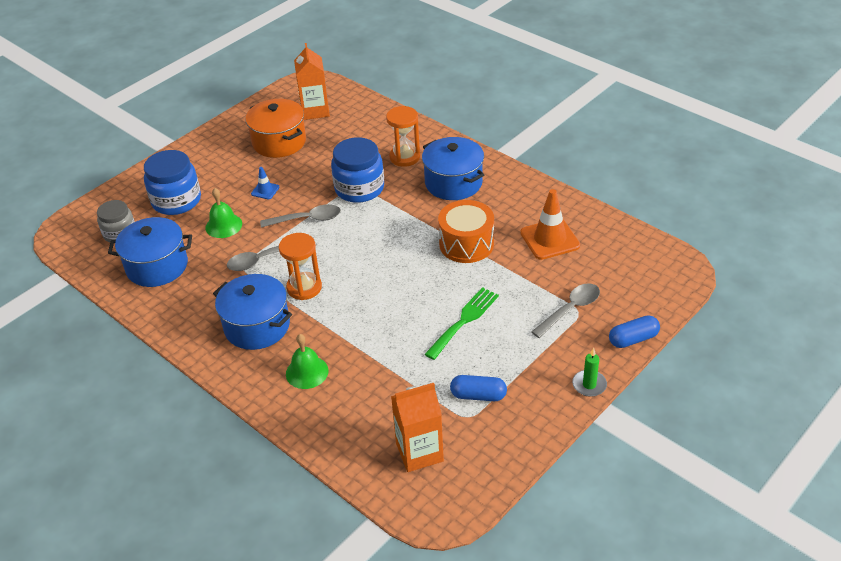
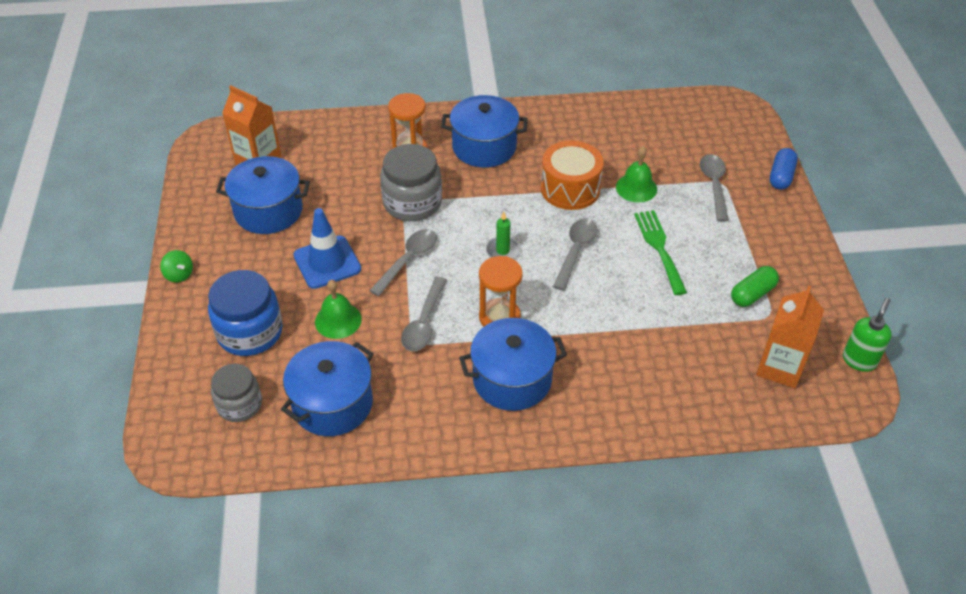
camera: 50 degrees left, 5 degrees up
orange pot [245,99,306,158] -> blue pot [216,156,310,234]
blue traffic cone [251,167,280,199] -> blue traffic cone [293,208,361,289], size x1.98
green bell [286,334,329,389] -> green bell moved to [616,146,657,202]
blue jar [331,137,384,203] -> grey jar [380,144,442,221]
blue capsule [450,375,507,401] -> green capsule [731,266,779,307]
orange traffic cone [520,189,580,260] -> none
green candle [572,348,607,397] -> green candle moved to [486,212,520,259]
none -> green spinning top [160,250,193,283]
none -> grey spoon [553,219,598,291]
none -> green soap dispenser [843,298,892,372]

